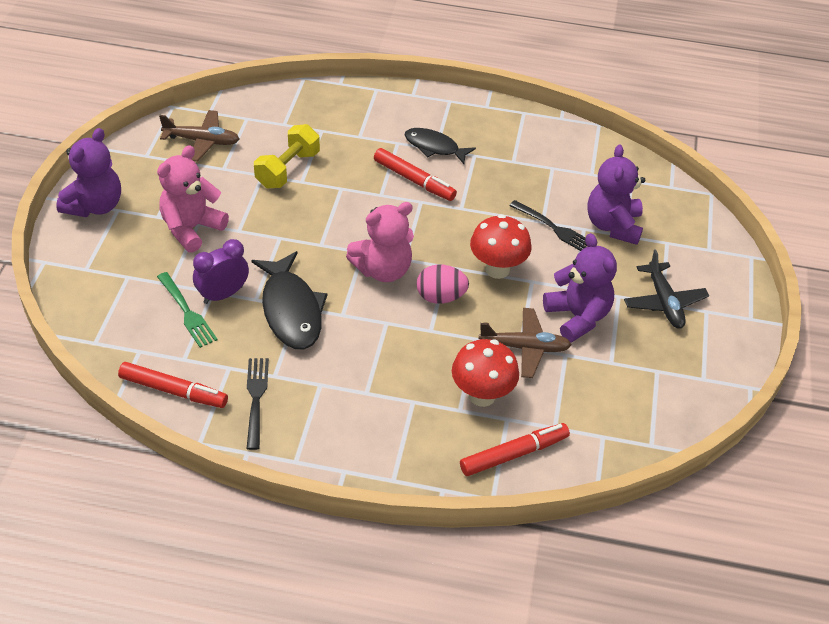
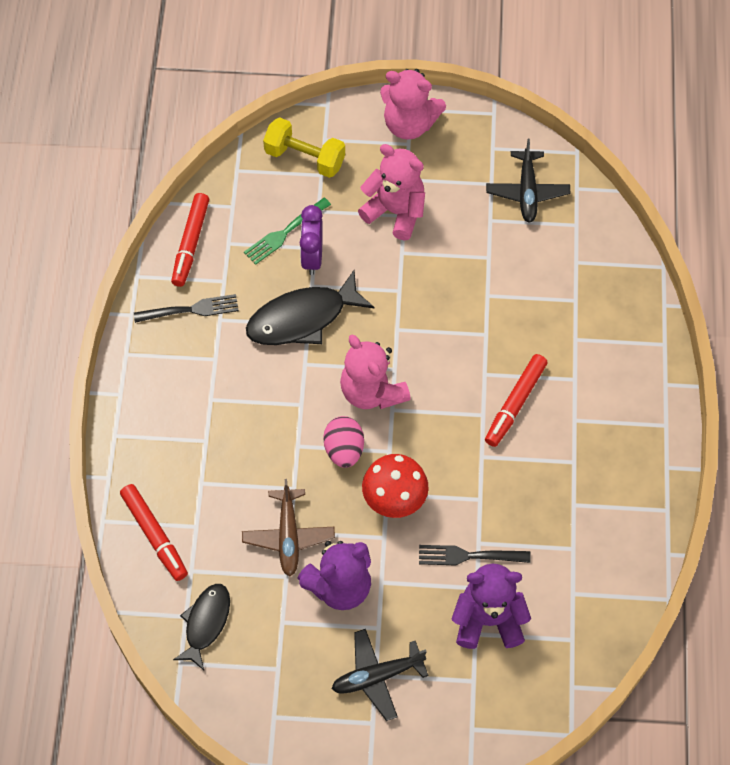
camera: 85 degrees right, 15 degrees up
purple teddy bear [56,128,121,217] -> pink teddy bear [380,69,446,140]
brown plane [159,110,239,162] -> black plane [486,139,570,223]
purple clock [193,239,249,304] -> purple clock turned 135 degrees counterclockwise [300,205,323,275]
yellow dumbbell [254,124,320,188] -> yellow dumbbell moved to [263,117,345,178]
black fish [405,128,476,164] -> black fish moved to [173,584,230,670]
red mushroom [452,339,519,407] -> none
black fork [509,200,587,251] -> black fork turned 60 degrees clockwise [419,545,531,565]

